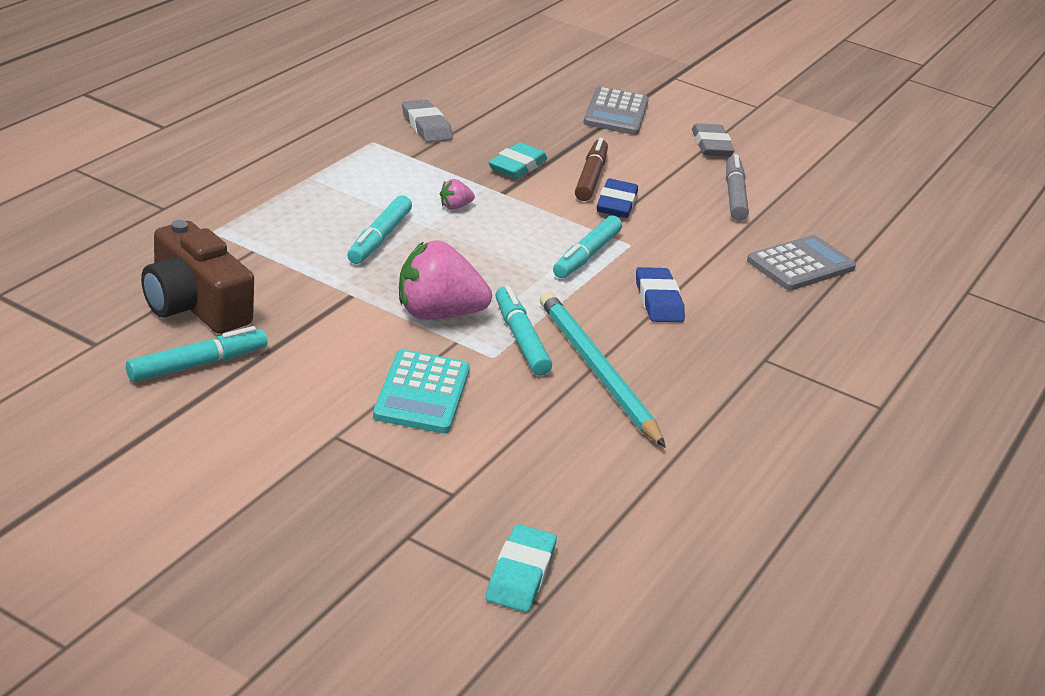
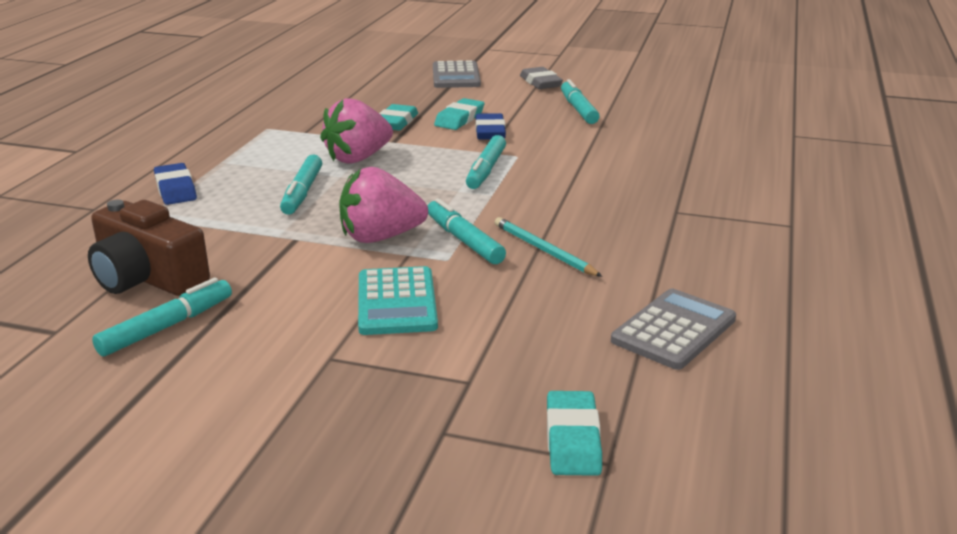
camera: 10 degrees left, 5 degrees down
grey eraser [402,100,453,142] -> none
pink strawberry [440,179,475,210] -> pink strawberry [320,98,393,164], size x2.34
turquoise pencil [540,292,666,448] -> turquoise pencil [495,217,602,277], size x0.62
brown marker [575,137,608,201] -> turquoise eraser [434,98,484,130]
blue eraser [636,267,685,322] -> blue eraser moved to [154,163,197,205]
grey marker [726,154,749,221] -> turquoise marker [561,79,600,124]
grey calculator [747,235,856,290] -> grey calculator moved to [611,289,736,370]

